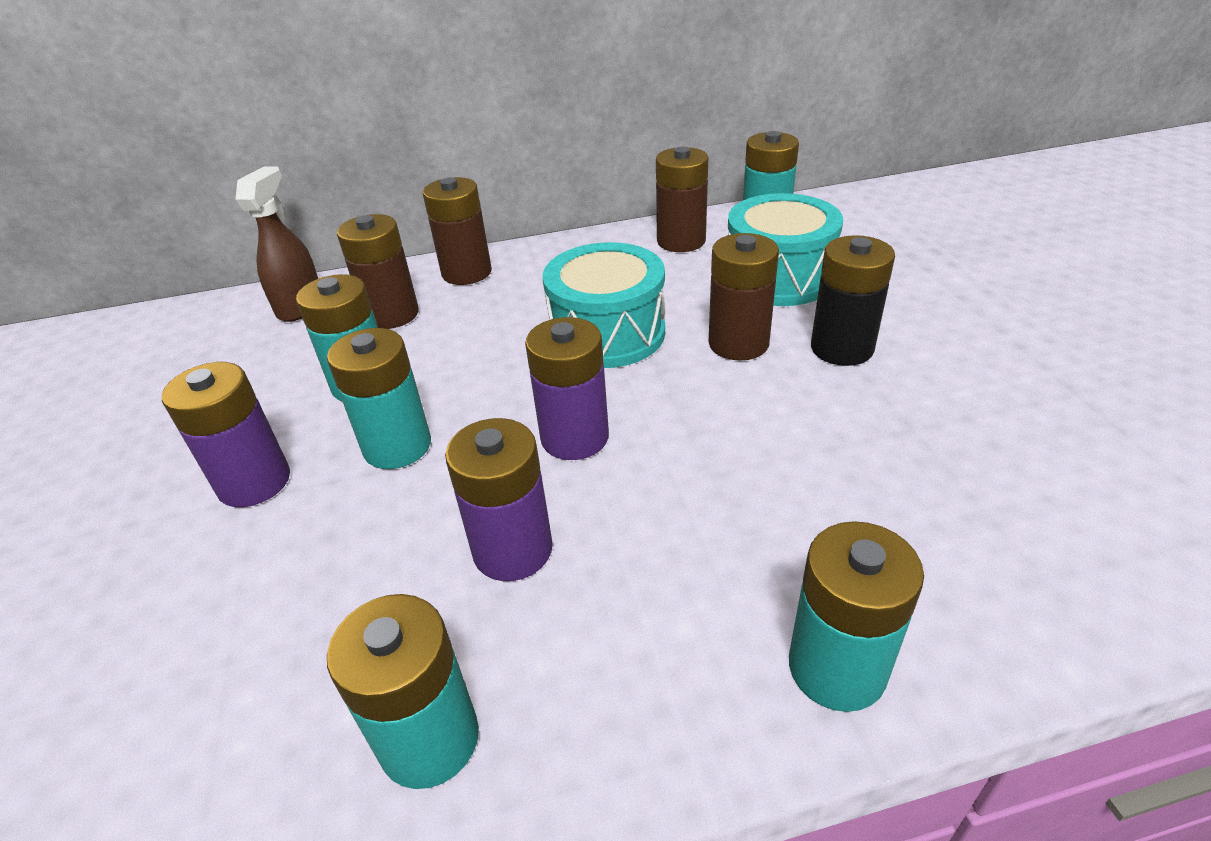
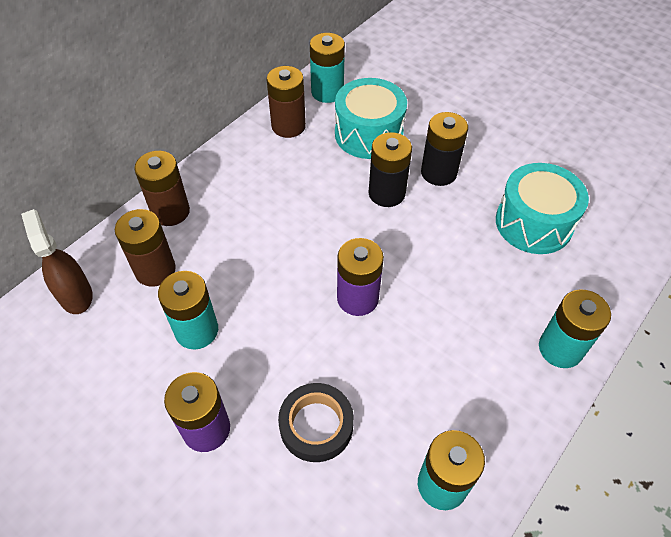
camera: 40 degrees left, 15 degrees up
turquoise battery [327,328,431,469] -> none
purple battery [445,418,553,581] -> none
turquoise drum [543,242,665,368] -> turquoise drum moved to [496,163,589,254]
brown battery [709,233,779,361] -> black battery [369,132,412,207]
none -> black tape [278,383,354,462]

